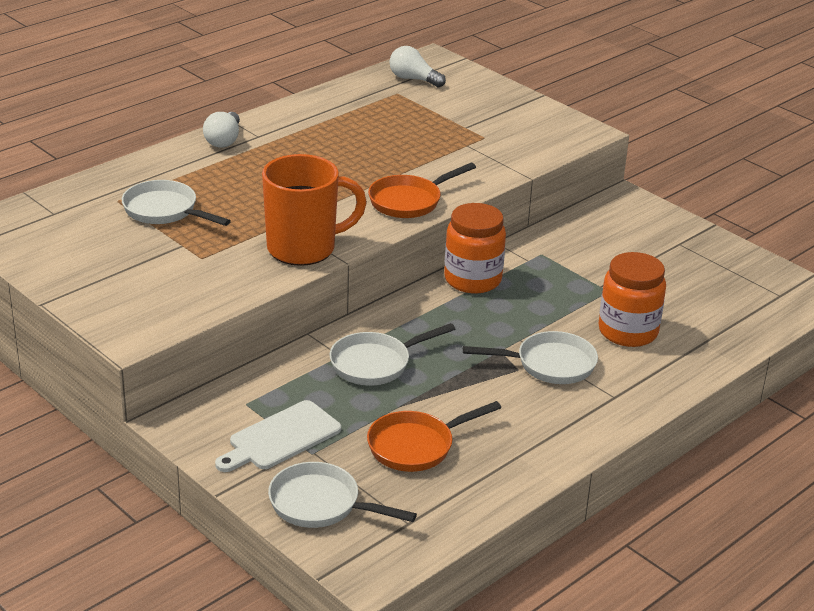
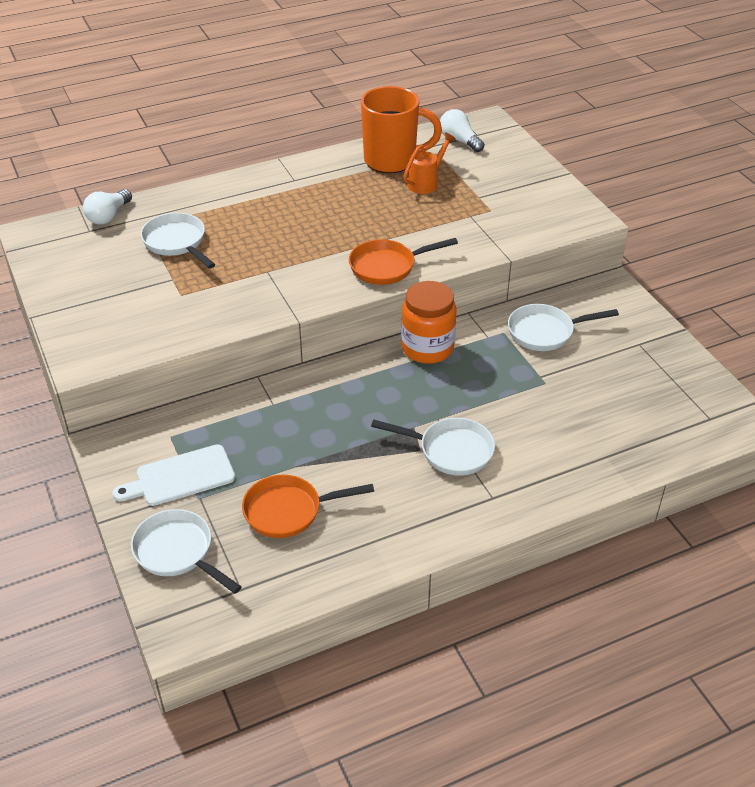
camera: 20 degrees right, 10 degrees up
white light bulb [203,112,240,148] -> white light bulb moved to [83,189,132,225]
orange mug [262,154,367,266] -> orange mug moved to [361,86,442,173]
white pan [330,323,455,386] -> white pan moved to [508,304,619,351]
orange jar [599,252,666,347] -> none
none -> orange watering can [403,133,456,194]

